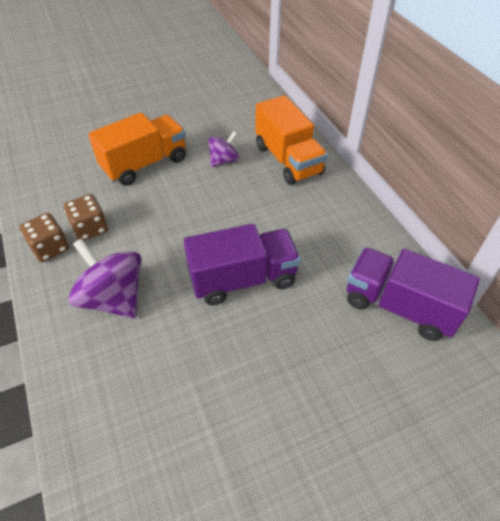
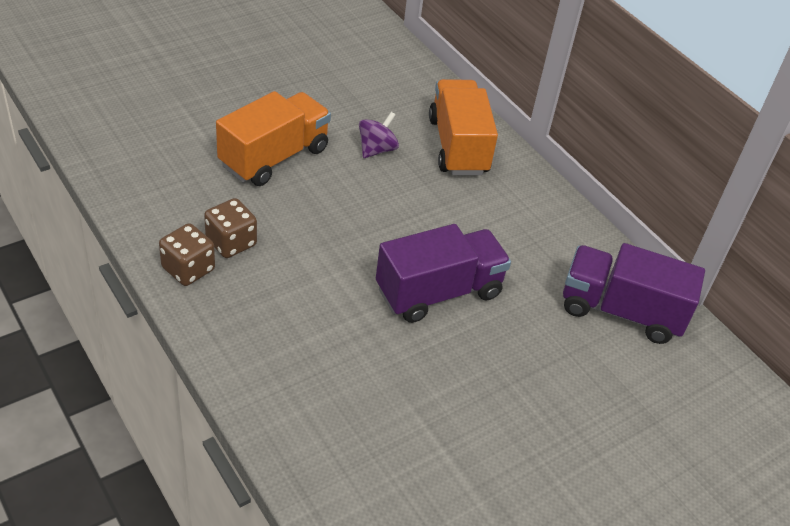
camera: 15 degrees left, 5 degrees down
purple spinning top [68,238,141,318] -> none
orange truck [255,95,328,185] -> orange truck turned 150 degrees counterclockwise [429,79,498,175]

